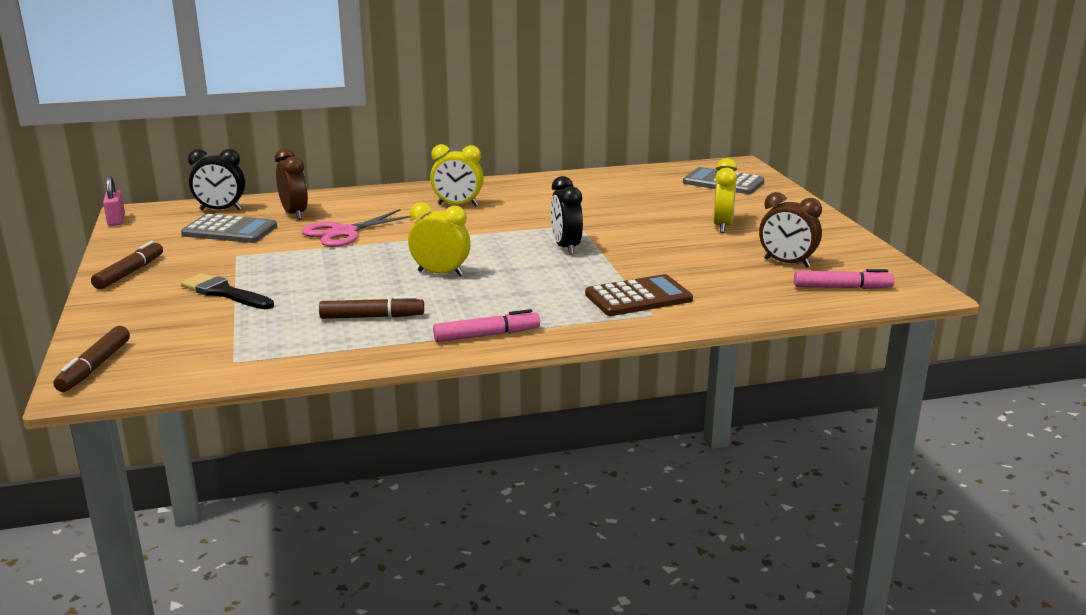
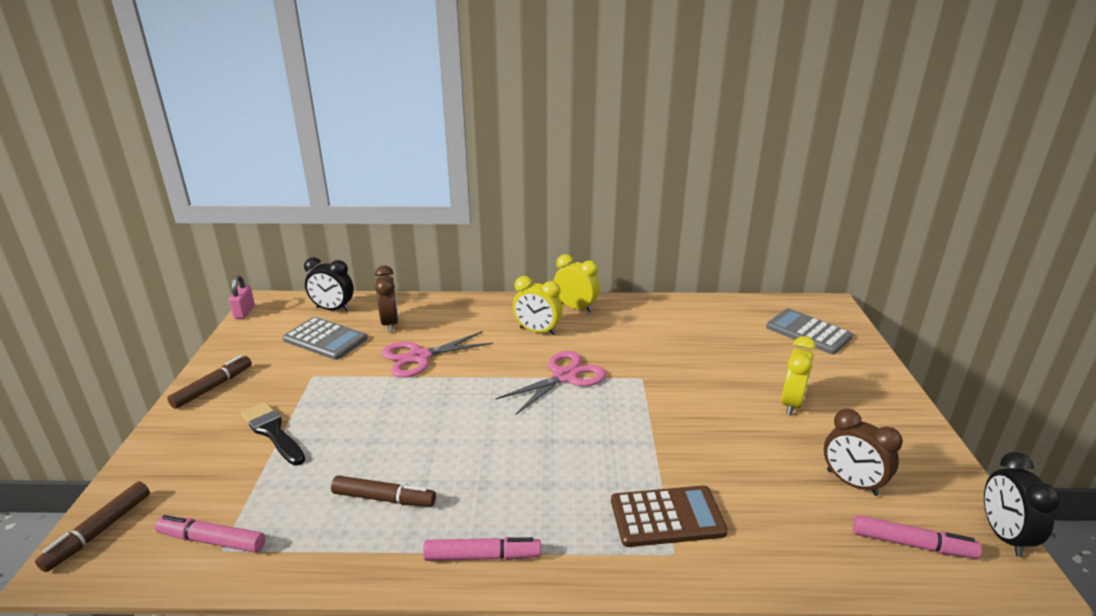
camera: 15 degrees right, 5 degrees up
yellow clock [408,202,471,276] -> yellow clock moved to [554,254,600,313]
black clock [550,176,583,255] -> black clock moved to [984,452,1060,557]
none -> pink marker [155,515,265,553]
none -> pink scissors [495,351,606,415]

